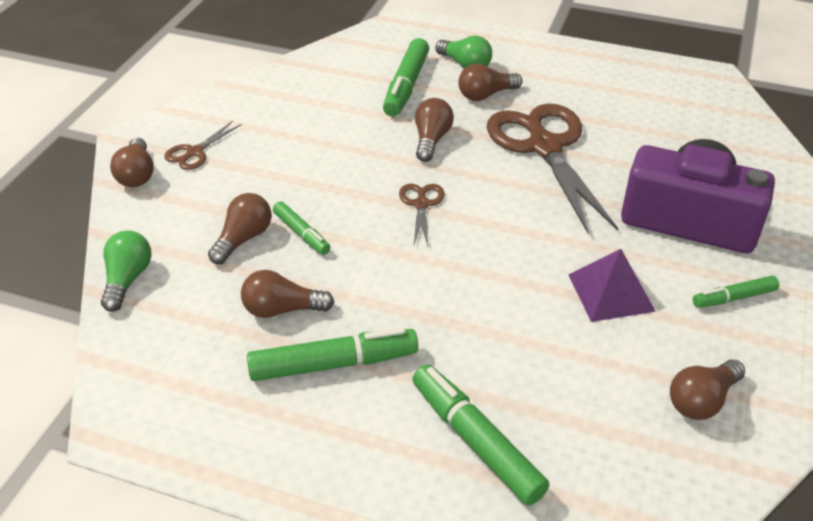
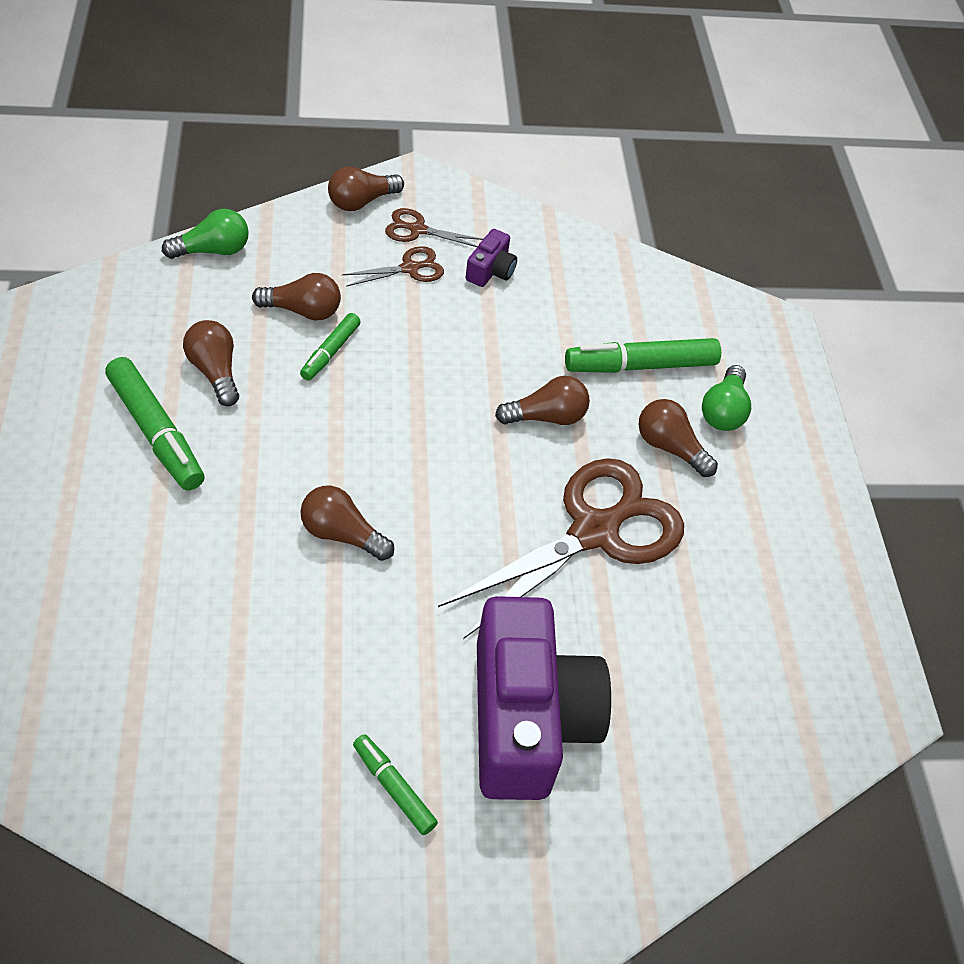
camera: 60 degrees right, 10 degrees up
brown scissors [399,183,445,246] -> brown scissors moved to [342,246,444,287]
green marker [412,364,550,506] -> none
purple pyramid [569,249,656,322] -> none
brown light bulb [670,359,745,420] -> brown light bulb moved to [300,486,394,561]
none -> purple camera [466,229,517,287]

